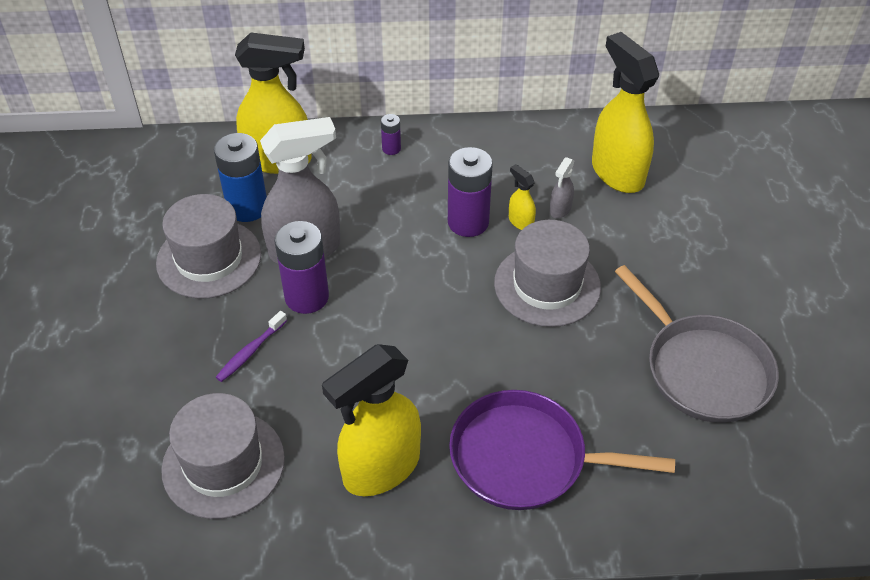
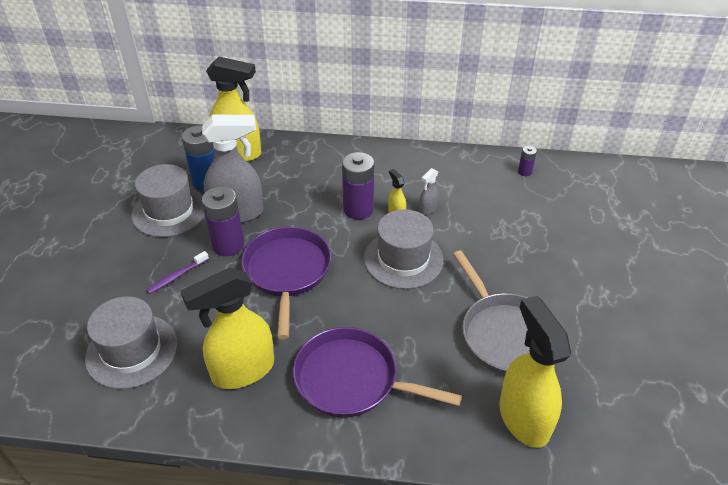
camera: 10 degrees right, 5 degrees down
purple battery [381,114,401,155] -> purple battery moved to [518,146,537,176]
yellow spray bottle [592,32,659,193] -> yellow spray bottle moved to [499,296,571,448]
none -> purple pan [241,227,331,339]

